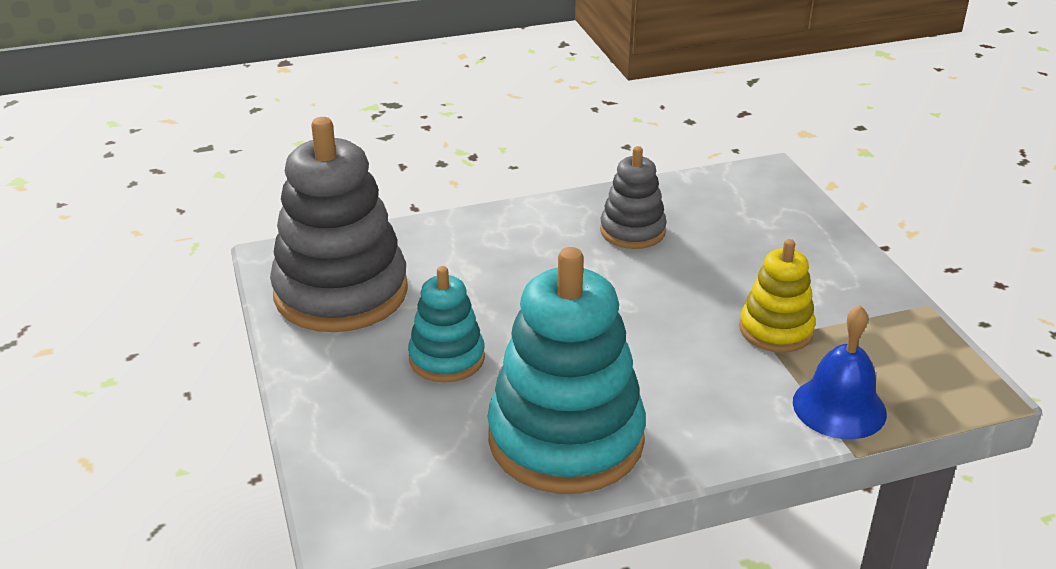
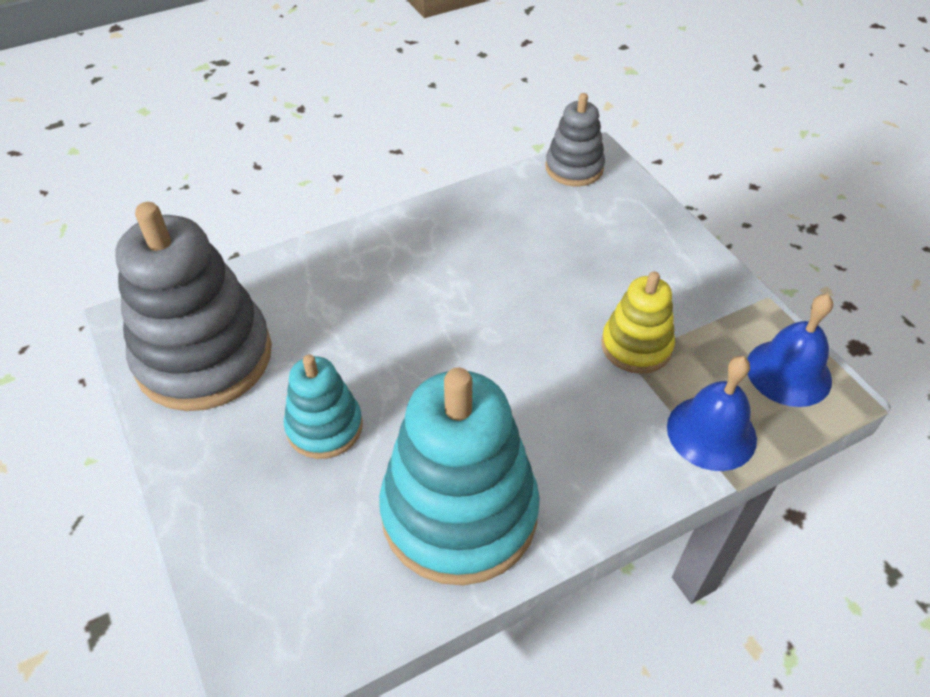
camera: 10 degrees left, 15 degrees up
grey stacking toy [600,146,667,249] -> grey stacking toy moved to [545,93,605,186]
none -> blue bell [747,294,833,407]

